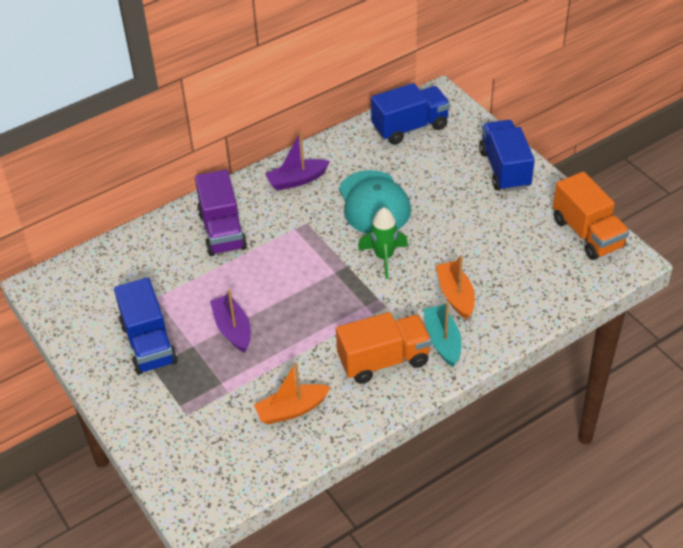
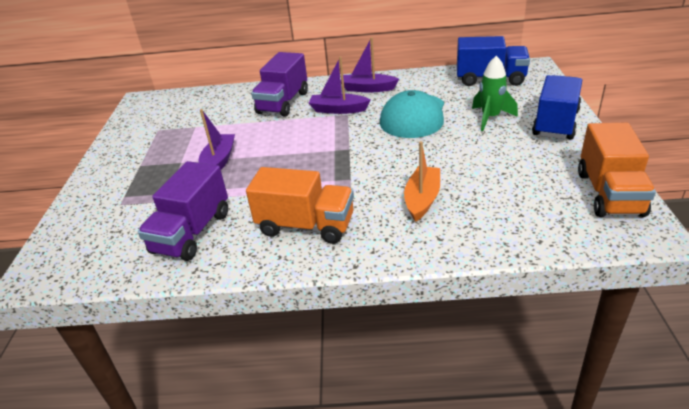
camera: 35 degrees right, 10 degrees down
blue truck [114,277,178,375] -> none
orange boat [254,362,331,425] -> purple truck [138,161,228,261]
green rocket [358,207,408,279] -> green rocket moved to [472,56,518,131]
turquoise boat [424,301,462,367] -> none
none -> purple boat [309,57,371,114]

